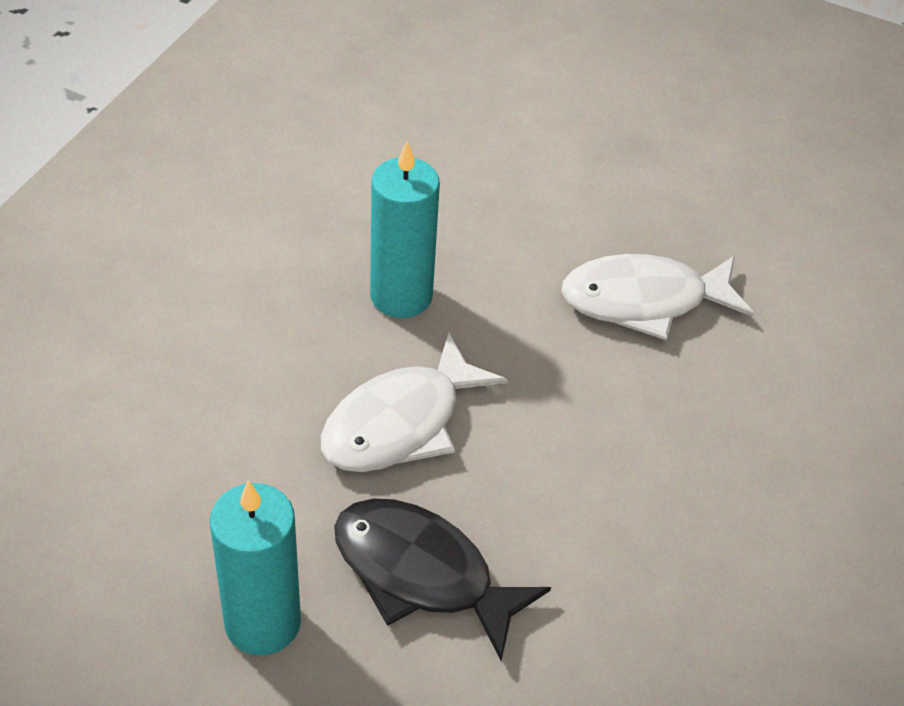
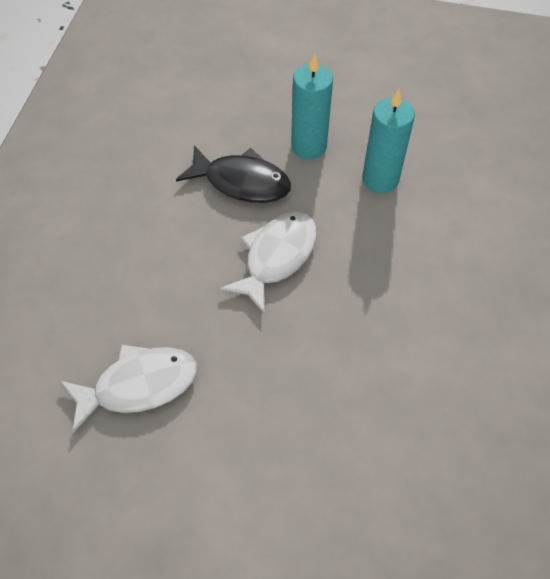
camera: 170 degrees right, 10 degrees up
turquoise candle [370,141,440,318] -> turquoise candle moved to [362,89,415,193]

